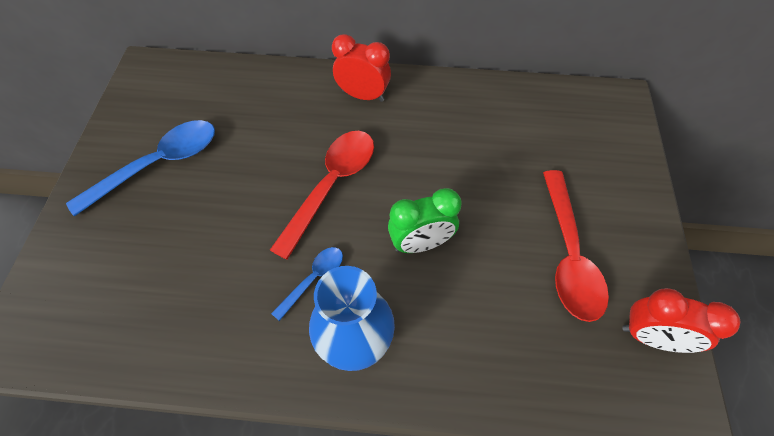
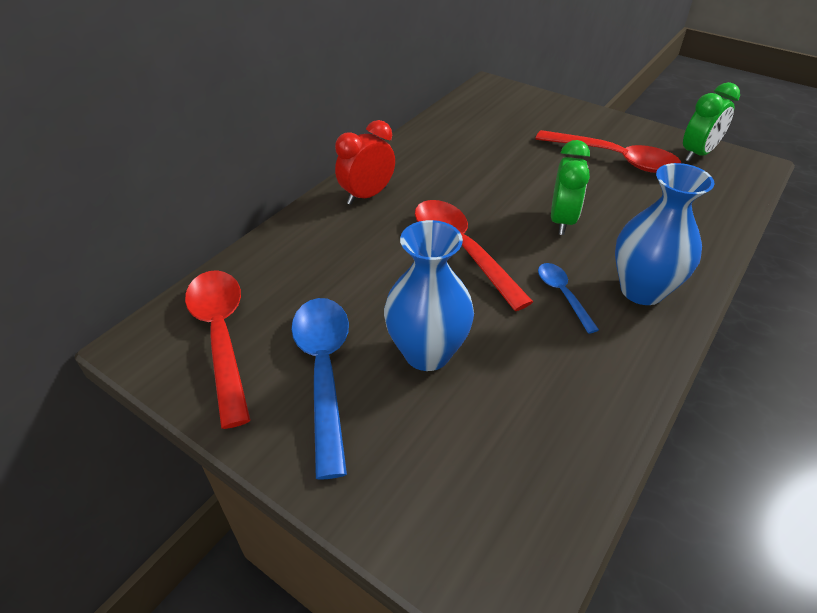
camera: 60 degrees left, 15 degrees down
red clock [622,288,740,353] -> green clock [683,82,740,162]
none -> red spoon [185,270,251,429]
none -> blue vase [384,220,474,371]

